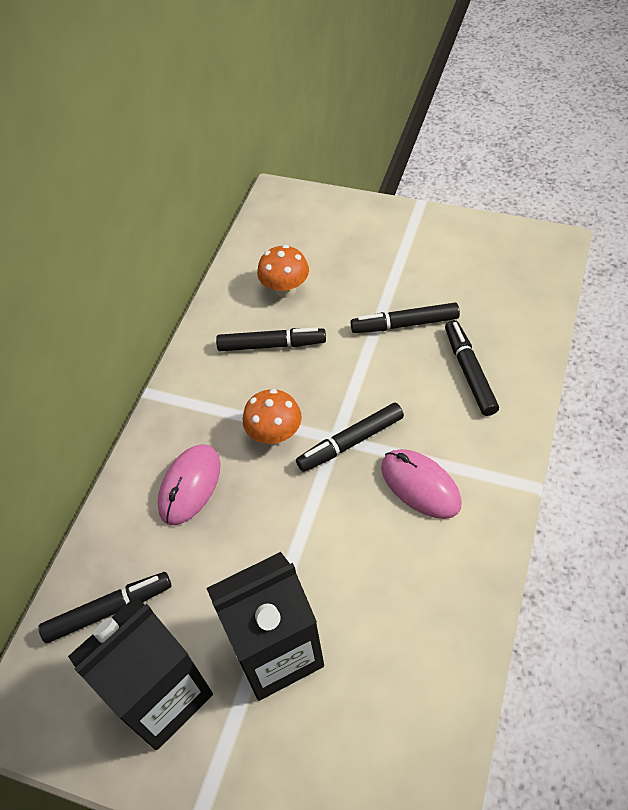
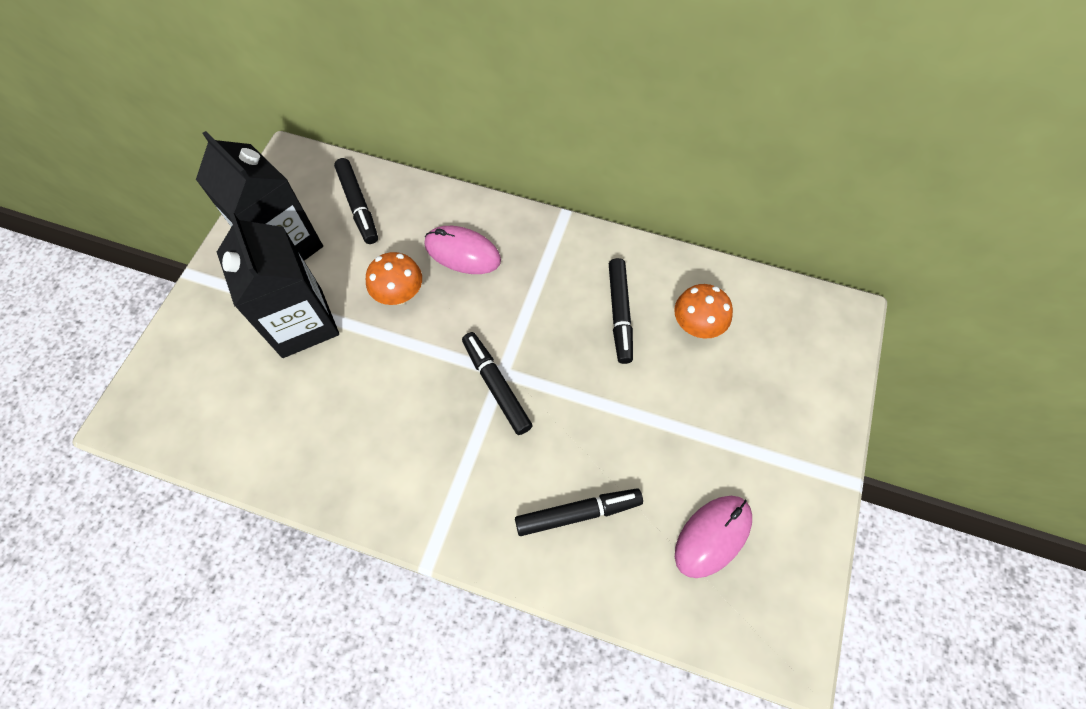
camera: 85 degrees right, 10 degrees up
orange mushroom [243,389,302,445] -> orange mushroom moved to [366,252,422,305]
black marker [350,303,460,333] -> none
pink mouse [381,449,462,519] -> pink mouse moved to [675,496,752,578]

